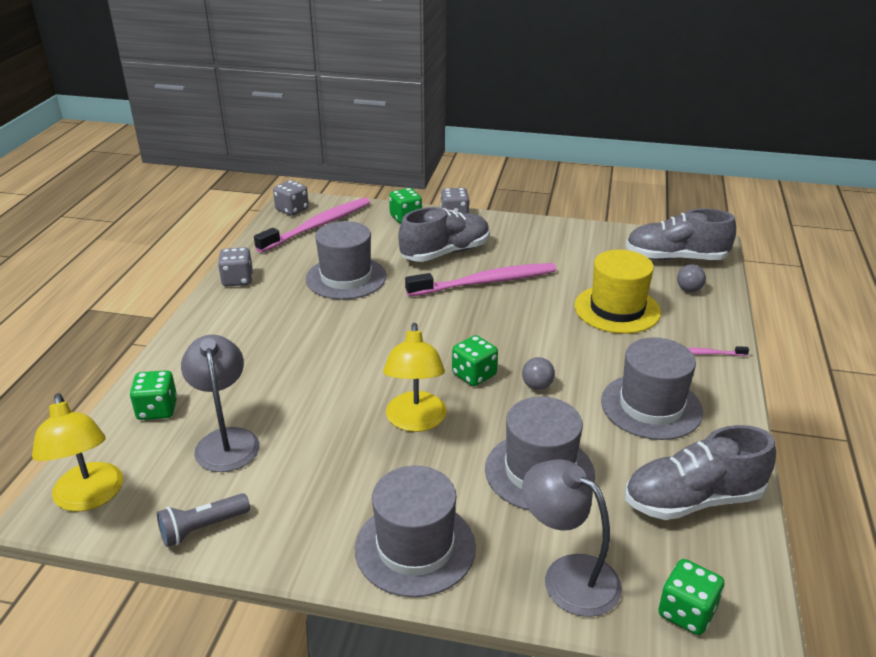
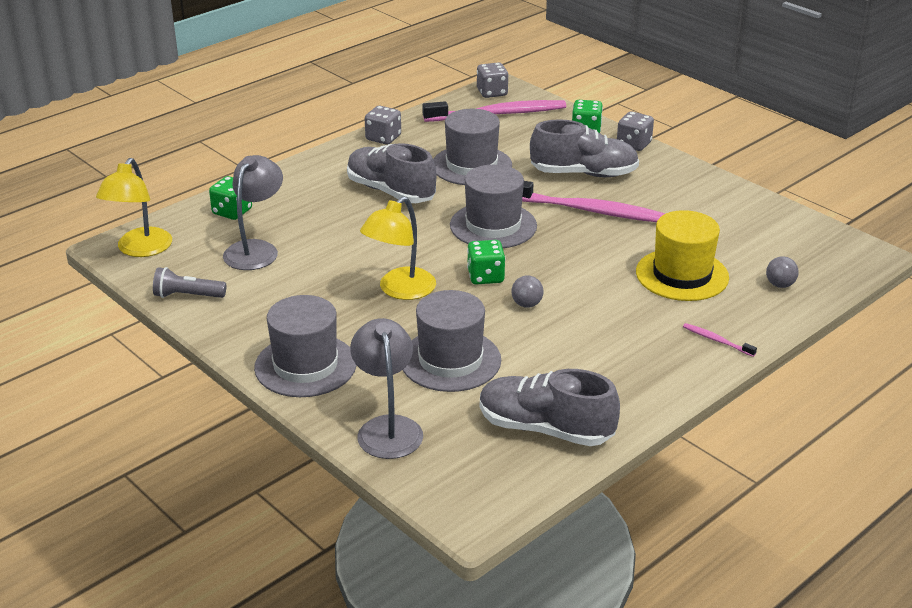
camera: 35 degrees right, 0 degrees up
grey hat [601,337,703,440] -> grey hat moved to [450,164,537,248]
grey shoe [626,209,736,260] -> grey shoe moved to [347,143,436,203]
green dice [658,559,724,635] -> none

